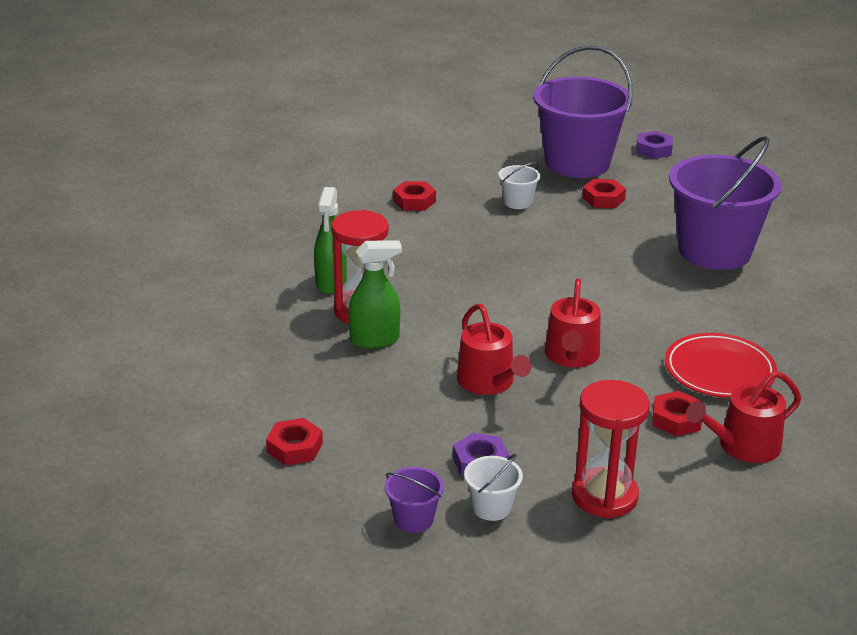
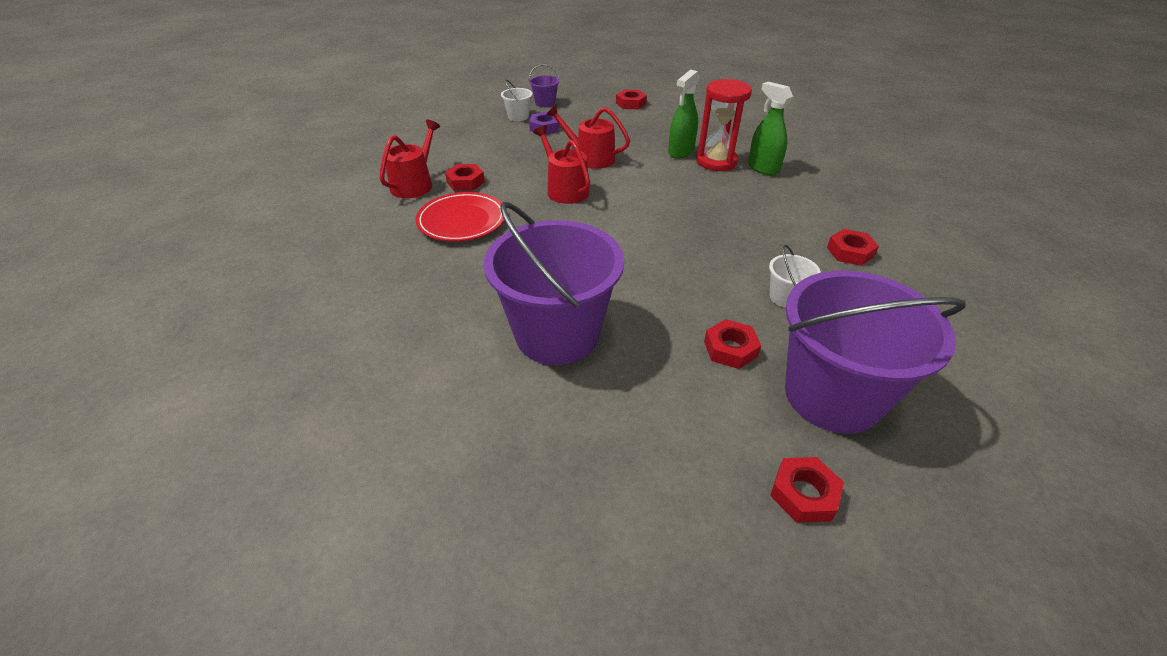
camera: 140 degrees right, 10 degrees up
red hourglass [572,380,650,518] -> none
purple nut [636,131,673,159] -> red nut [770,457,844,523]

